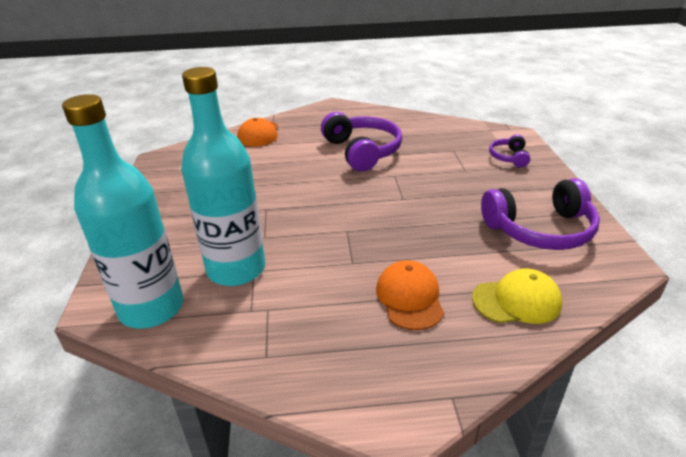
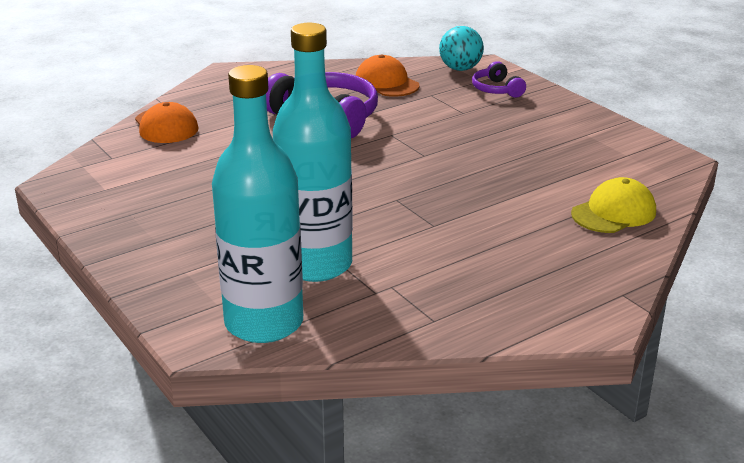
camera: 30 degrees left, 5 degrees down
orange cap [376,260,444,330] -> orange cap moved to [356,54,419,97]
purple headphones [481,178,600,250] -> none
none -> turquoise ball [439,26,484,71]

